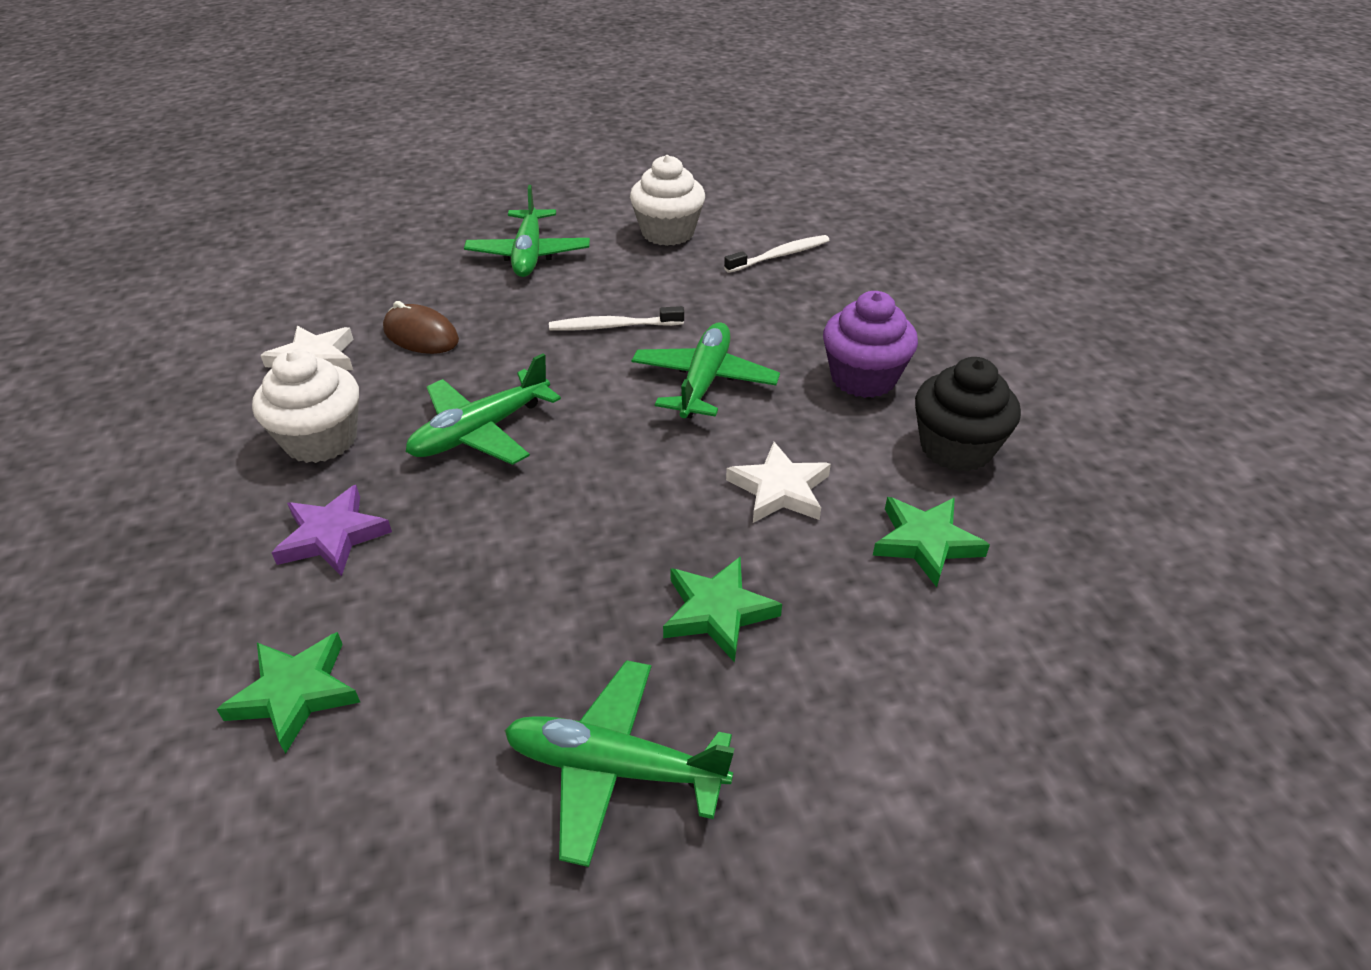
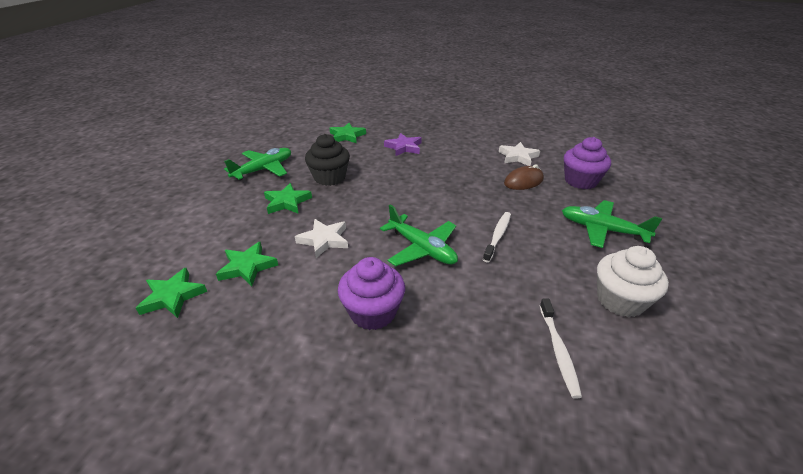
camera: 120 degrees right, 5 degrees down
white cupcake [252,349,359,463] -> none
green plane [406,353,561,465] -> none
black cupcake [915,357,1021,472] -> black cupcake moved to [305,134,350,186]
none -> green star [136,268,207,318]
none -> purple cupcake [564,137,611,189]

